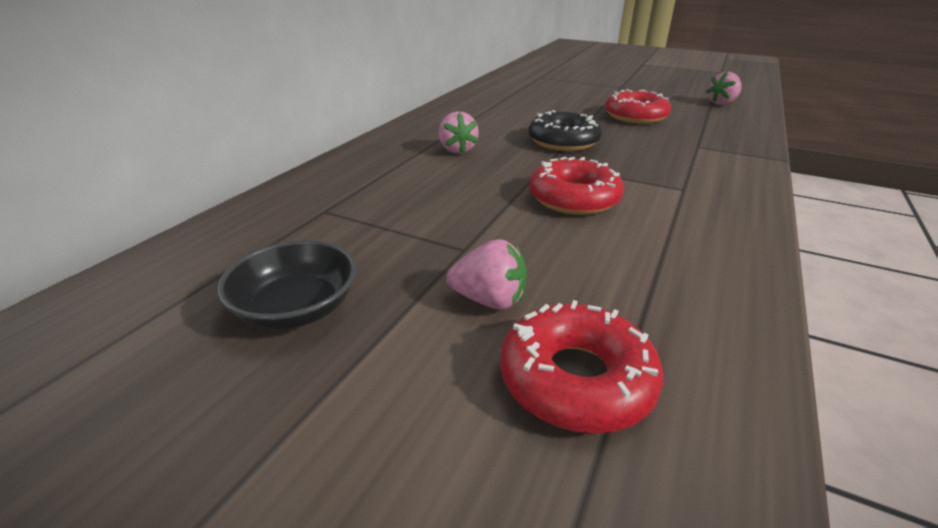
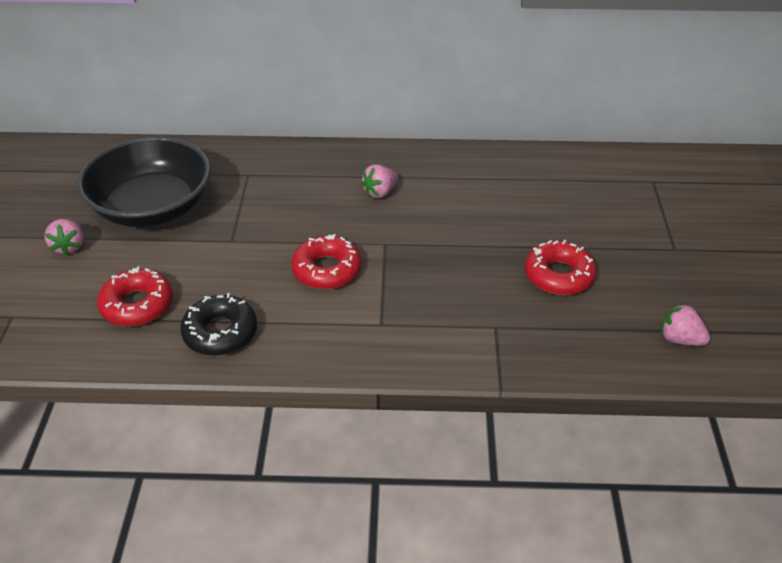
camera: 65 degrees right, 10 degrees up
black bowl [217,240,356,329] -> black bowl [77,136,211,227], size x2.03
pink strawberry [446,239,527,310] -> pink strawberry moved to [44,219,84,256]
black donut [528,110,602,151] -> black donut moved to [180,293,257,356]

